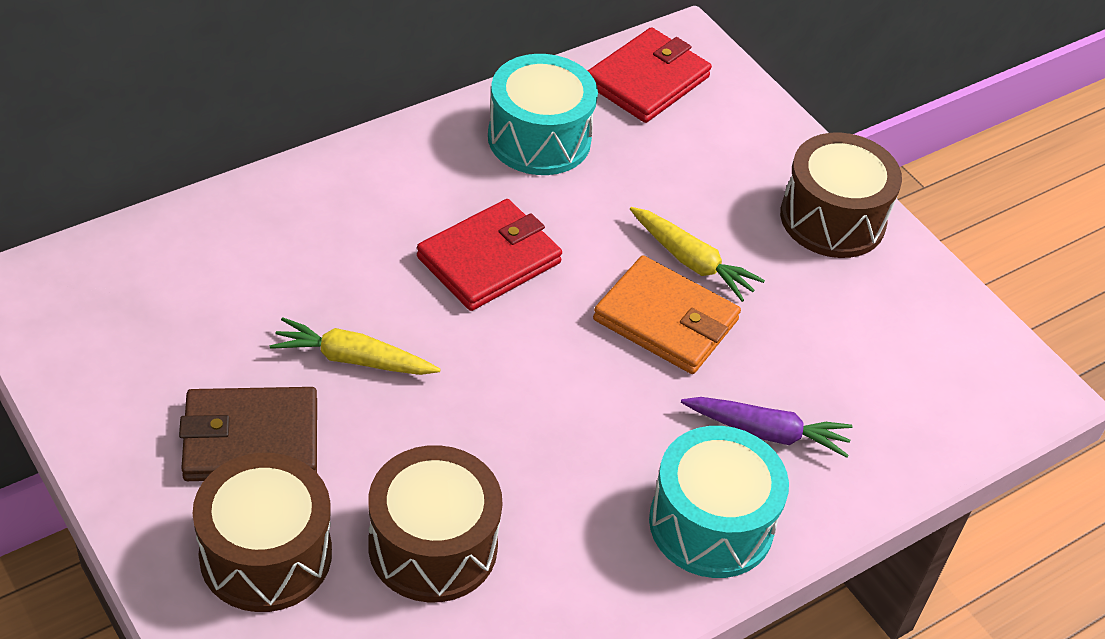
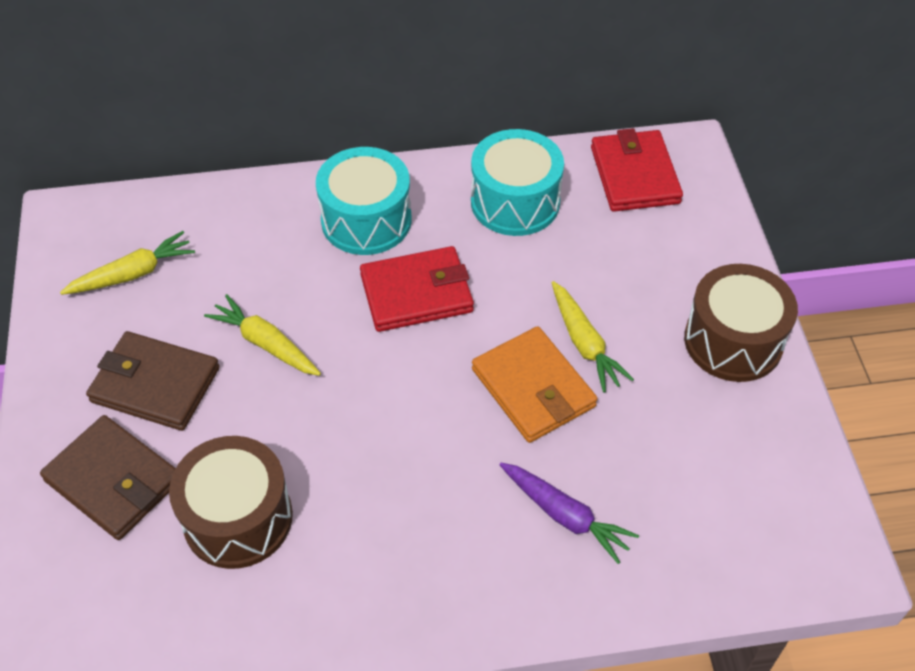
camera: 30 degrees right, 5 degrees up
brown drum [193,453,332,612] -> brown wallet [40,415,176,540]
red wallet [587,27,712,123] -> red wallet turned 75 degrees counterclockwise [591,128,683,212]
turquoise drum [649,426,789,578] -> turquoise drum moved to [316,147,412,255]
none -> yellow carrot [60,231,195,295]

